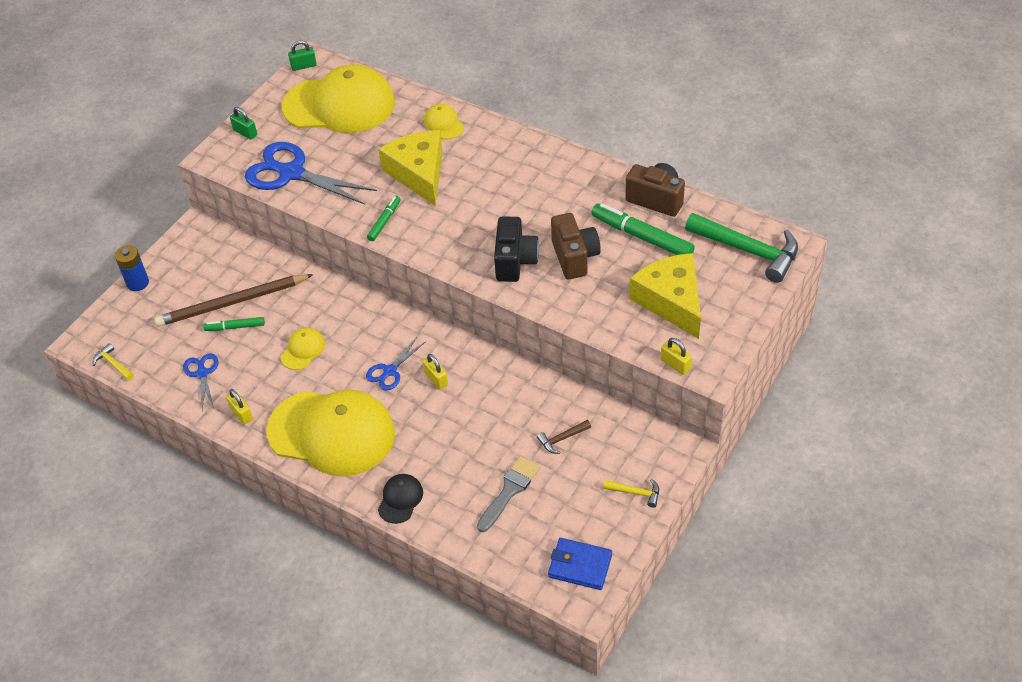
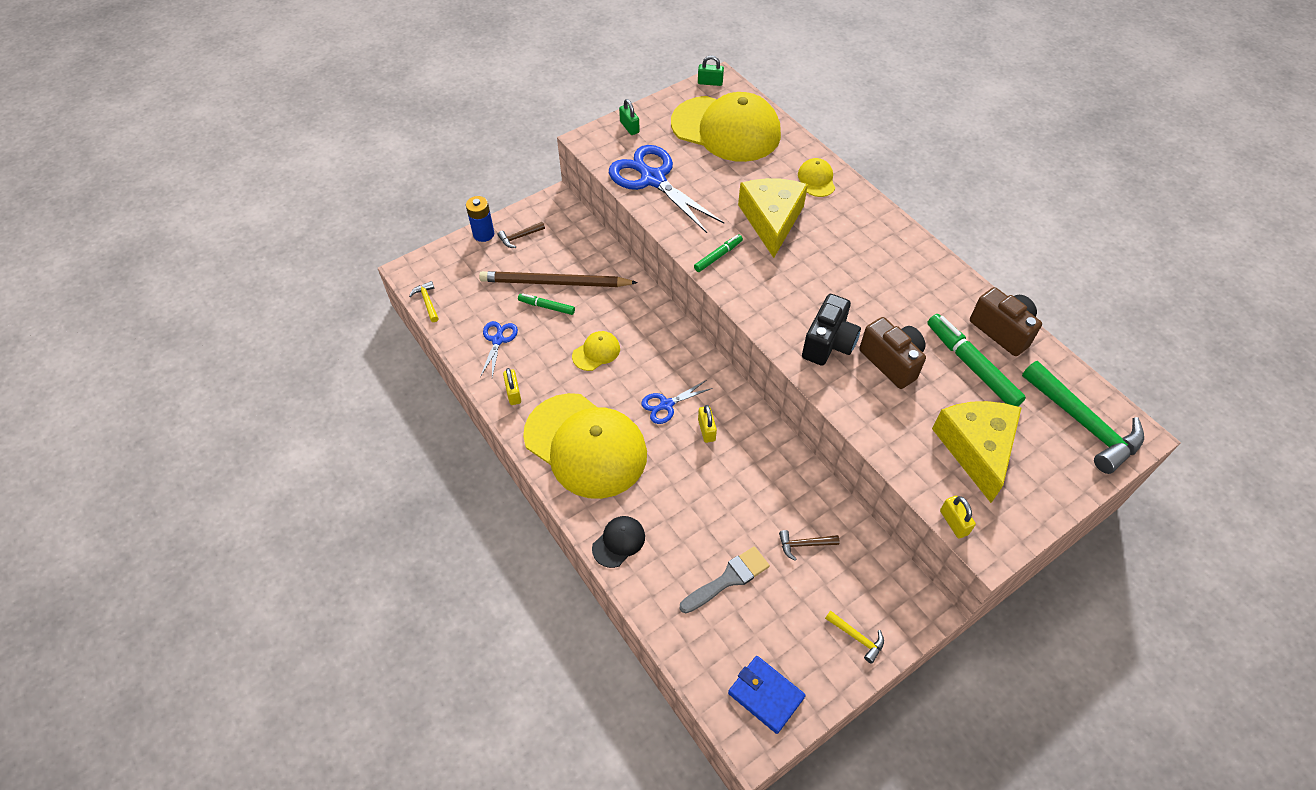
camera: 20 degrees right, 5 degrees up
brown camera [551,213,601,279] -> brown camera turned 45 degrees counterclockwise [859,317,926,389]
none -> brown hammer [498,222,545,248]

